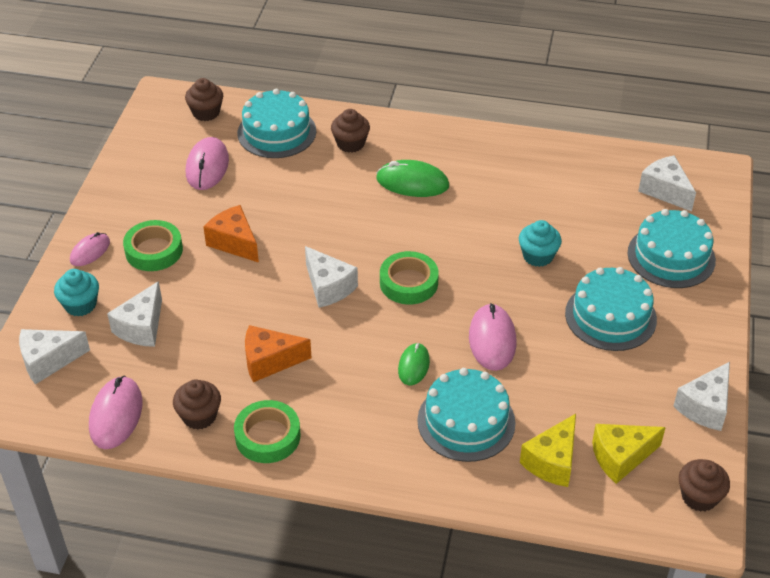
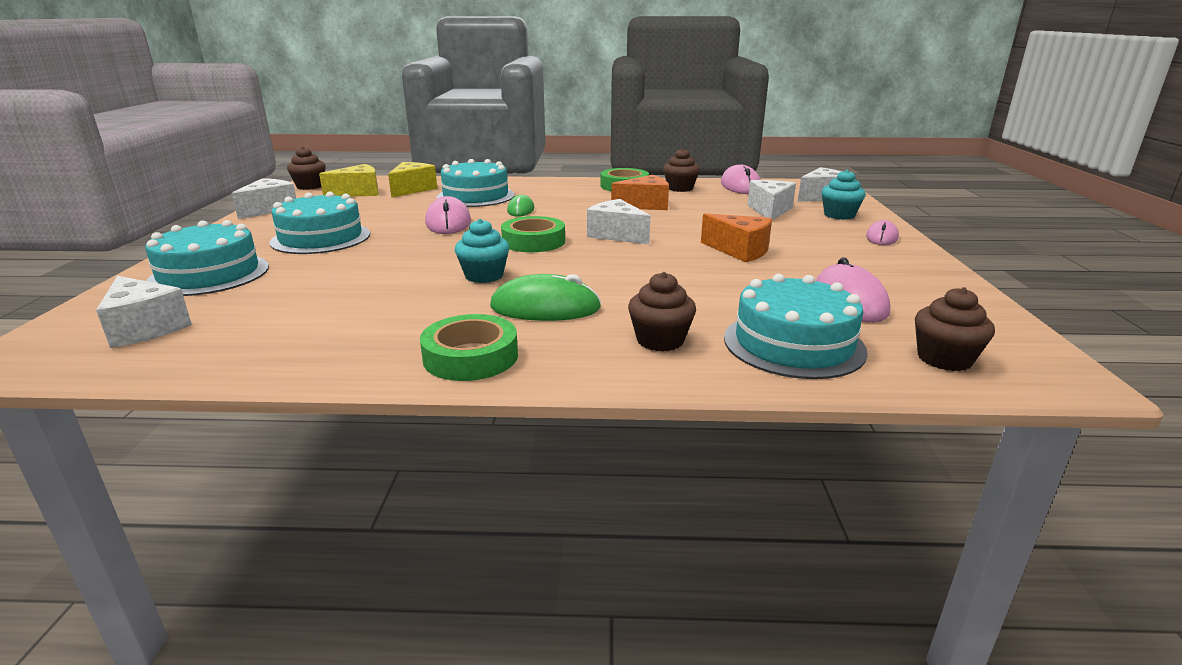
camera: 170 degrees right, 20 degrees down
green tape [123,220,183,271] -> green tape moved to [420,314,518,381]
turquoise cupcake [519,220,562,267] -> turquoise cupcake moved to [455,219,509,283]

